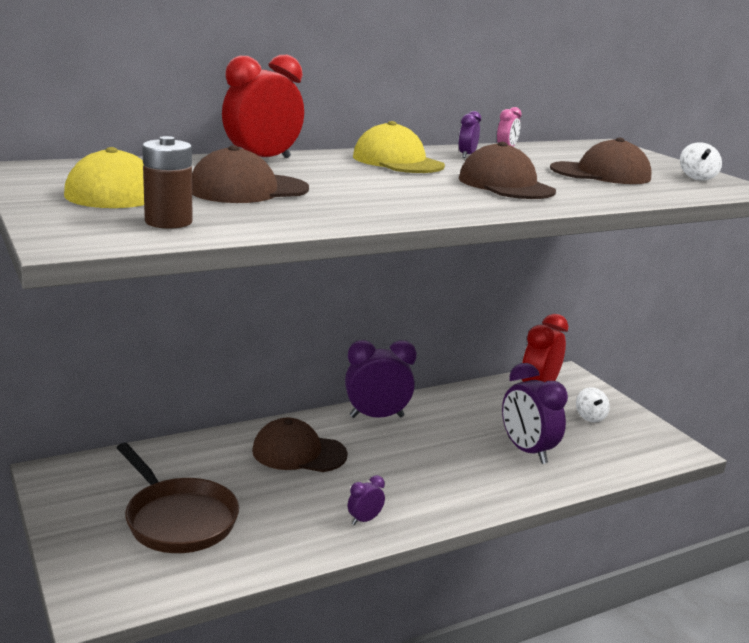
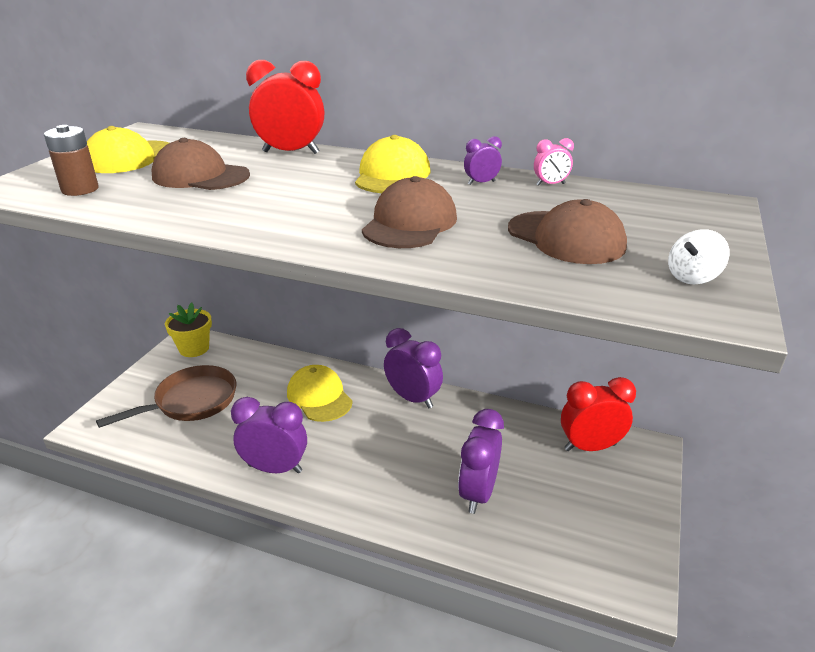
camera: 50 degrees right, 10 degrees up
brown pan [116,443,239,553] -> brown pan turned 135 degrees counterclockwise [96,365,236,428]
brown cap [252,418,348,472] -> yellow cap [287,365,353,422]
purple clock [348,475,385,525] -> purple clock [231,397,307,473], size x2.14
white spinning top [576,387,610,423] -> none
none -> yellow flower pot [165,302,212,357]

